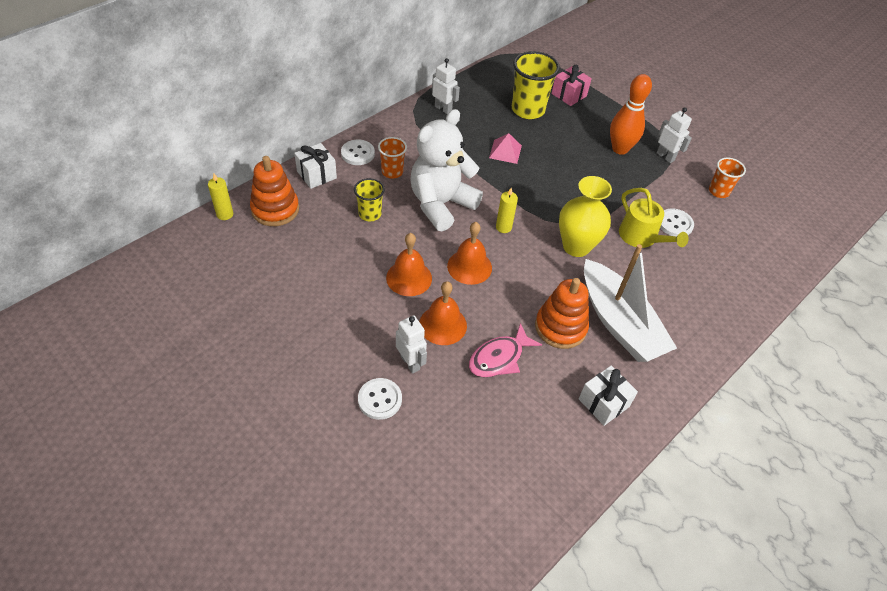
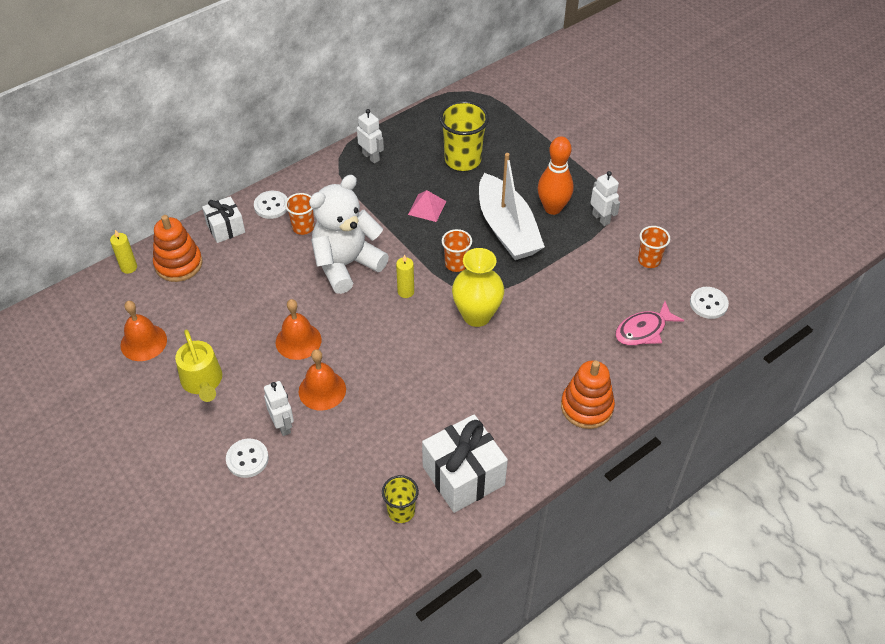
camera: 10 degrees right, 0 degrees up
yellow cup [354,178,385,221] -> yellow cup moved to [382,475,419,523]
orange bell [447,222,492,285] -> orange bell moved to [120,301,167,361]
pink fish [469,323,542,377] -> pink fish moved to [615,301,684,346]
orange stacking toy [535,278,589,349] -> orange stacking toy moved to [561,361,615,429]
pink gift [552,65,592,106] -> none
white gift [579,366,638,426] -> white gift [422,414,508,513], size x1.68
white boat [584,244,677,362] -> white boat moved to [479,153,545,260]
yellow watering can [619,188,689,248] -> yellow watering can moved to [175,330,222,402]
white button [660,208,694,236] -> white button moved to [690,287,729,319]
none -> orange cup [442,229,472,272]

